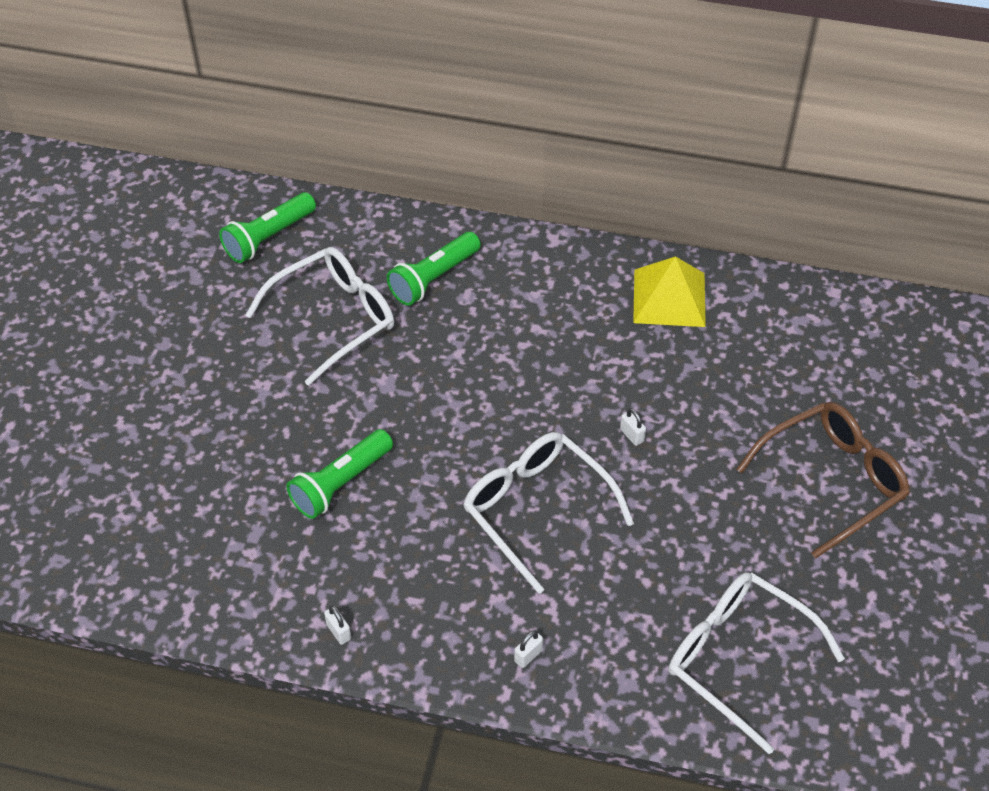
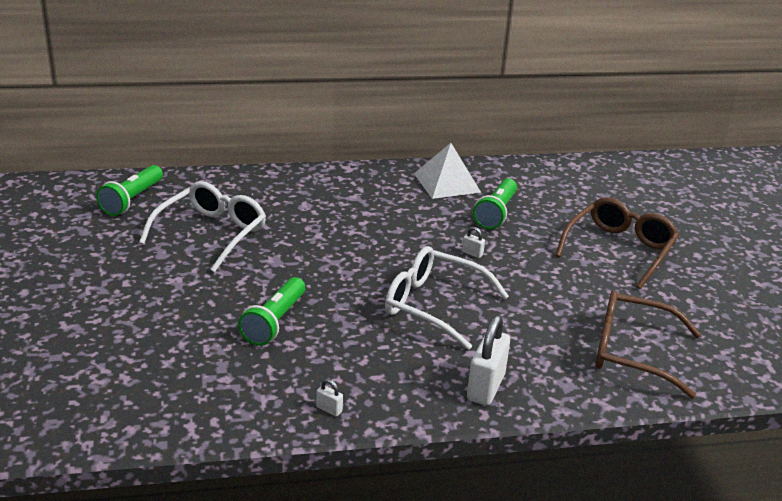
camera: 25 degrees left, 20 degrees down
green flashlight [387,232,481,306] -> green flashlight moved to [473,178,517,229]
white padlock [514,630,543,668] -> white padlock [467,315,510,406], size x2.29
yellow pyramid [633,256,706,327] -> white pyramid [414,143,481,199]
white glasses [669,572,845,754] -> brown glasses [595,290,701,399]

